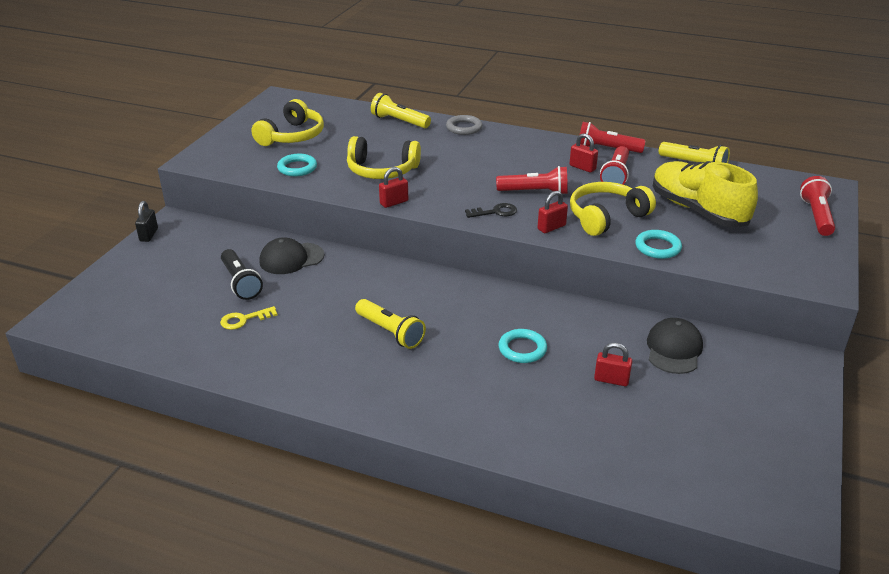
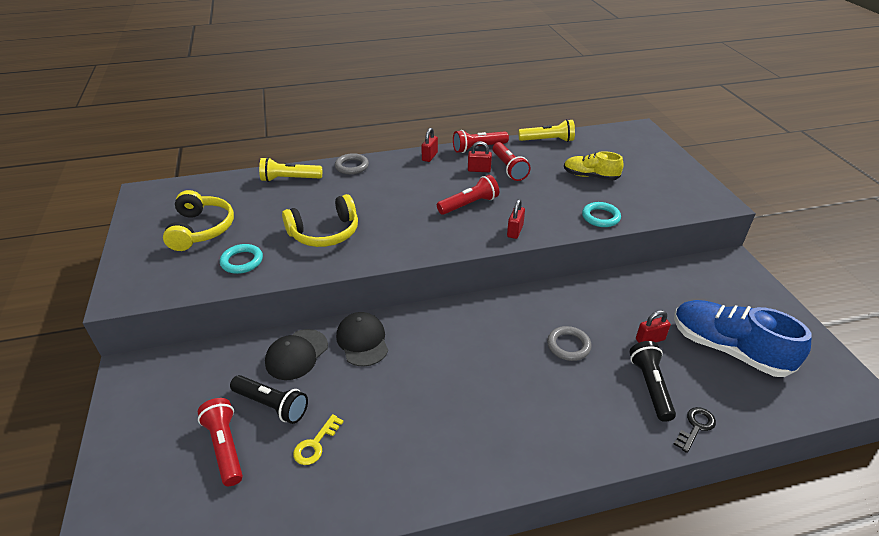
camera: 35 degrees left, 5 degrees up
black padlock [135,201,158,242] -> none
yellow flashlight [355,299,426,349] -> none
red padlock [379,167,408,208] -> red padlock moved to [421,128,438,162]
black key [465,203,517,218] -> black key moved to [674,407,716,453]
turquoise ring [498,329,547,363] -> grey ring [547,326,591,361]
yellow headphones [570,182,656,236] -> none
black cap [647,318,703,374] -> black cap moved to [336,312,388,367]
yellow shoe [653,161,758,227] -> yellow shoe [564,151,624,180], size x0.59
red flashlight [800,176,835,236] -> red flashlight moved to [198,398,243,486]
none -> black flashlight [630,341,676,422]
none -> blue shoe [674,300,811,377]

